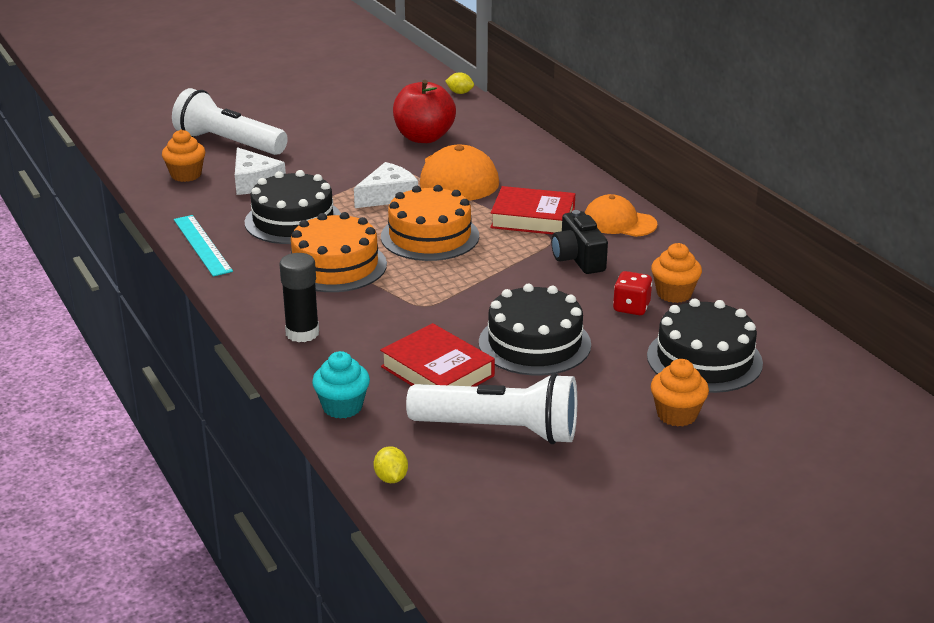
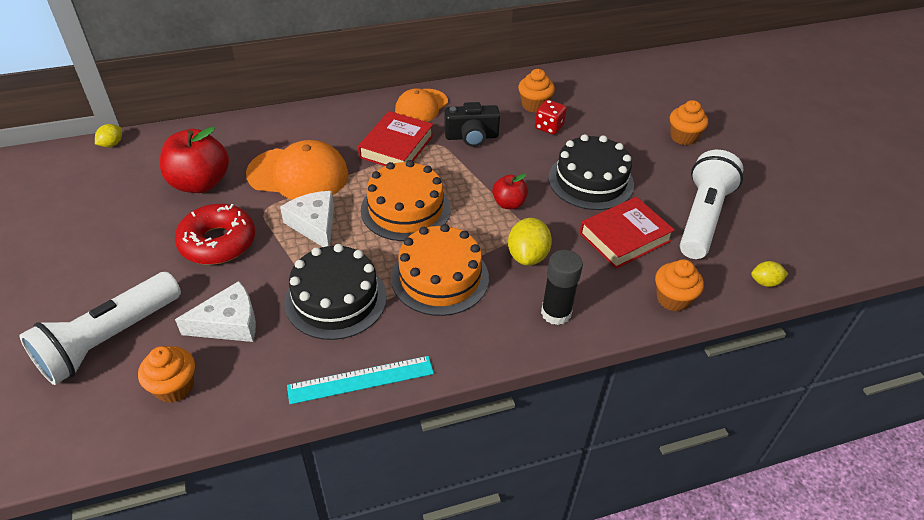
camera: 80 degrees left, 15 degrees up
turquoise cupcake [312,351,370,419] -> orange cupcake [655,259,704,312]
black cake [647,298,763,393] -> none
none -> red donut [175,204,255,265]
none -> red apple [492,173,528,209]
none -> yellow lemon [508,218,552,266]

